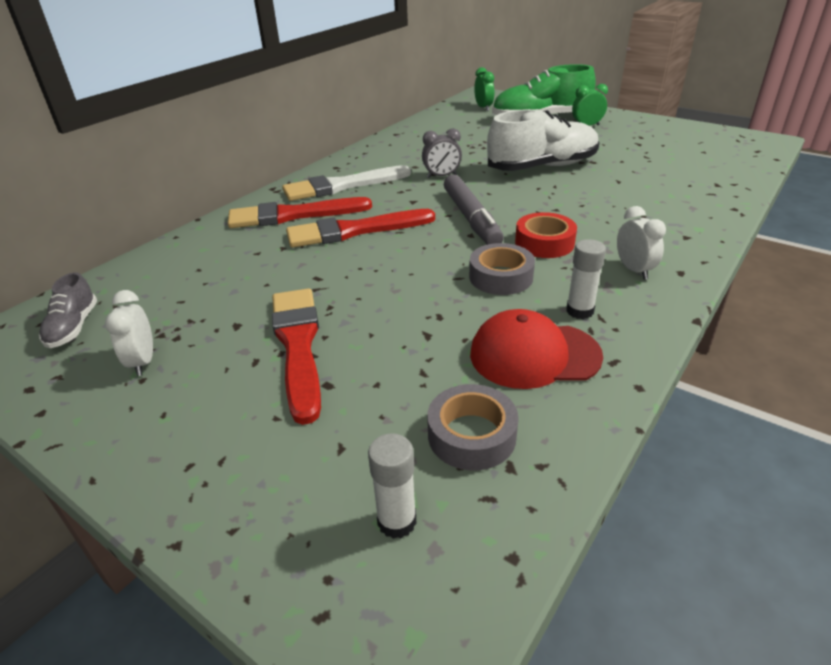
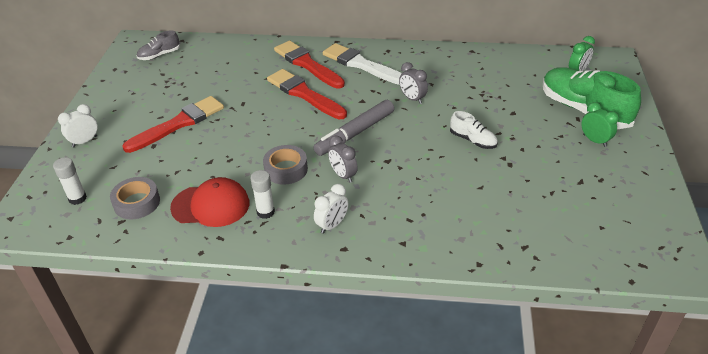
camera: 60 degrees right, 5 degrees up
white clock [105,290,153,376] -> white clock moved to [58,104,97,147]
red cap [470,309,603,389] -> red cap turned 120 degrees clockwise [170,177,250,227]
white shoe [487,109,599,171] -> white shoe [450,111,498,149], size x0.49
red tape [515,212,577,258] -> grey clock [328,136,358,183]

